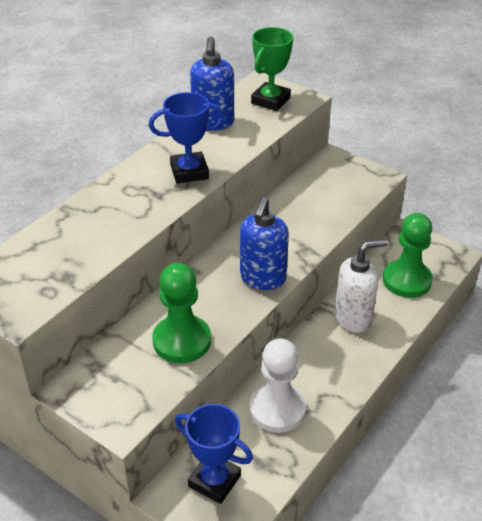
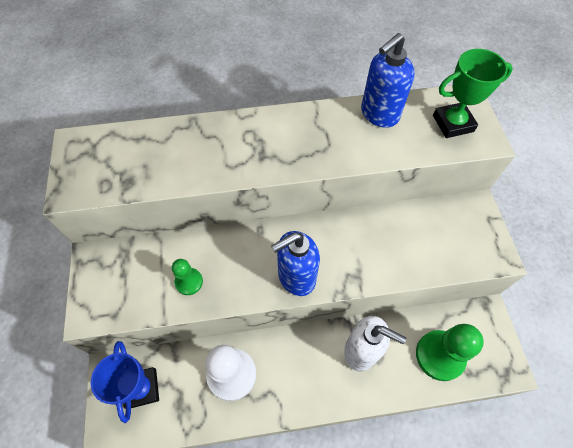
camera: 45 degrees right, 20 degrees up
blue trophy [149,92,225,184] -> none
green pawn [152,263,211,363] -> green pawn [172,259,203,295], size x0.54

